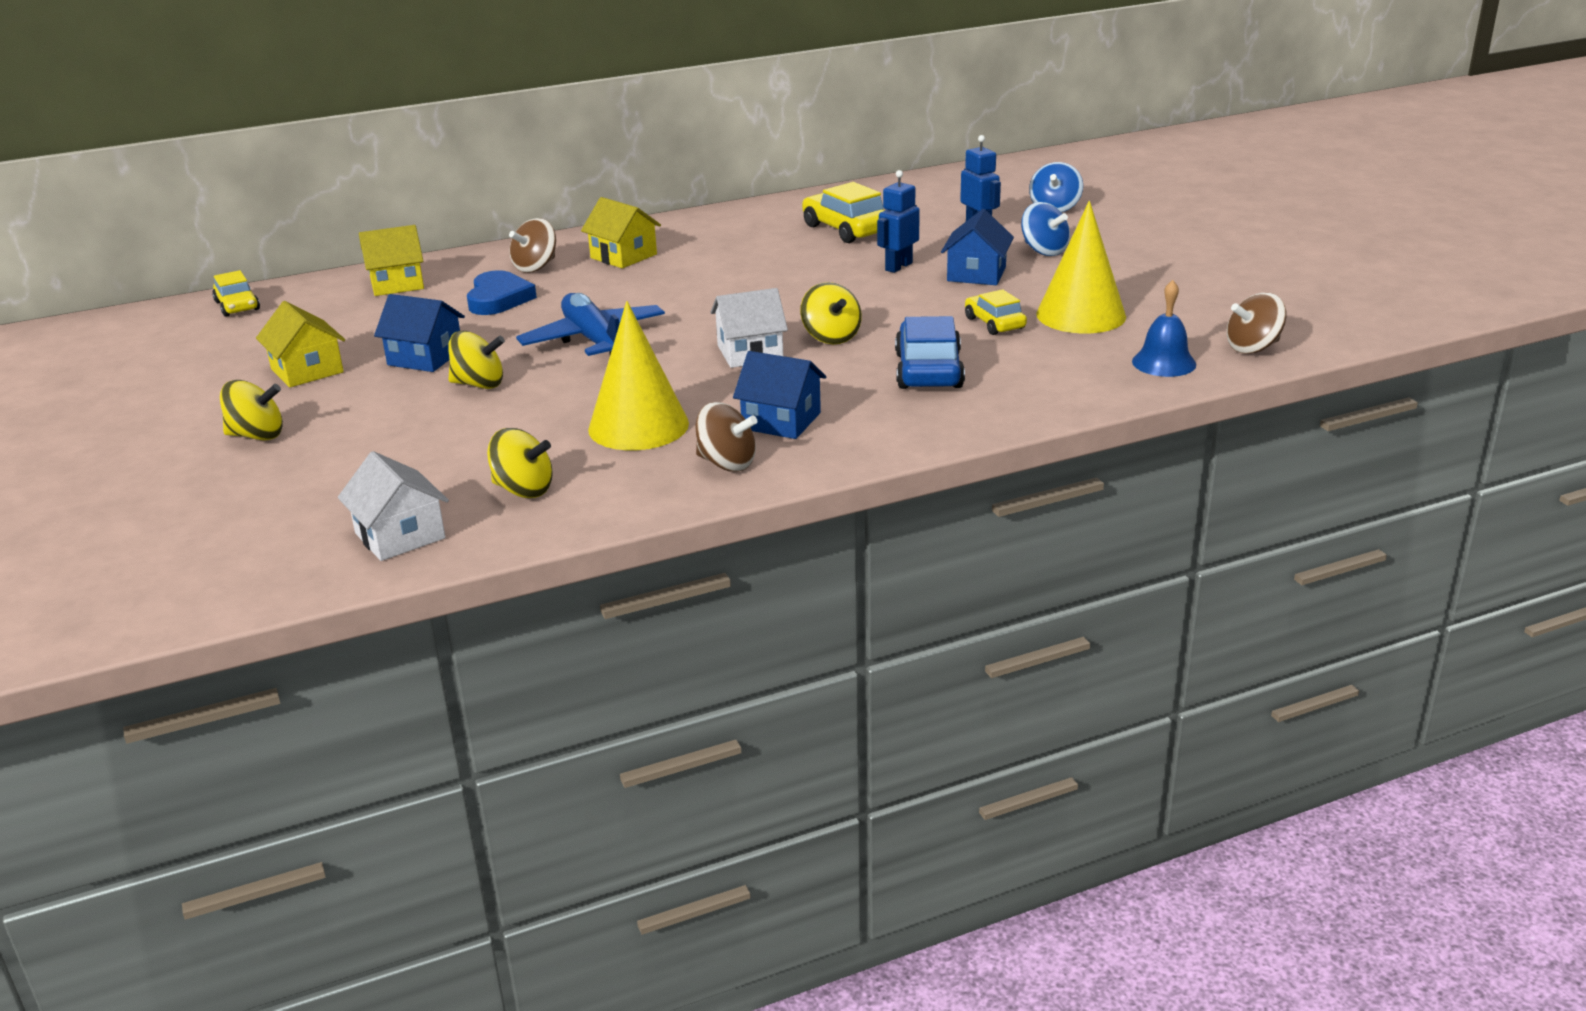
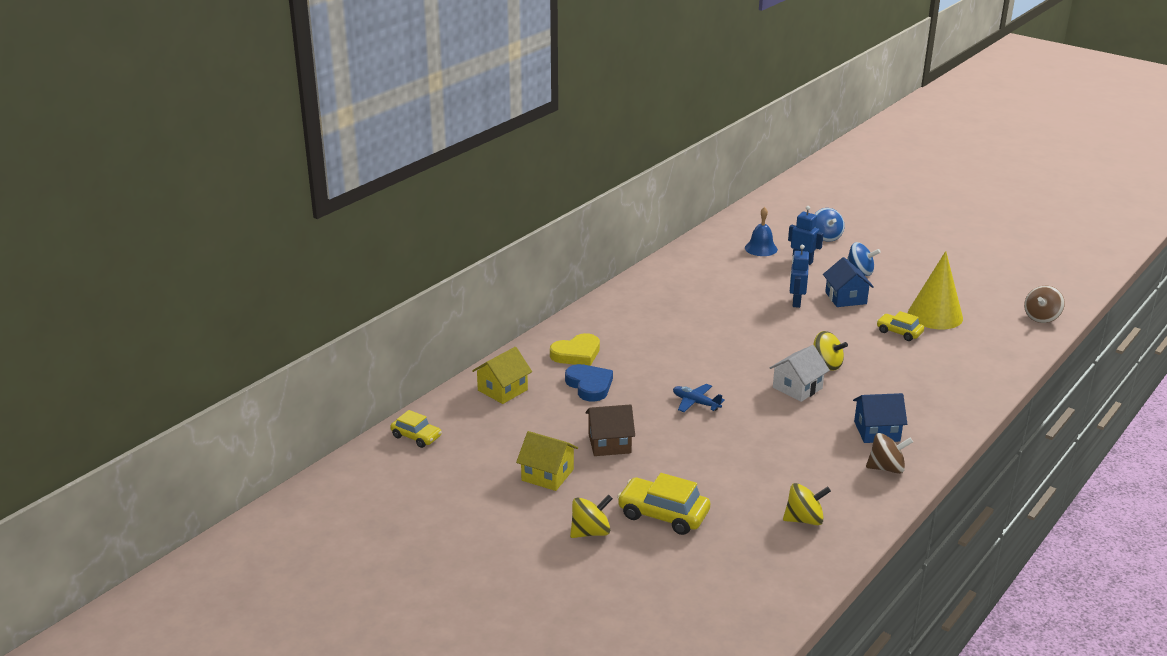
camera: 30 degrees left, 0 degrees up
white house [338,451,449,561] -> none
blue house [374,294,465,372] -> brown house [585,404,635,456]
yellow spinning top [448,331,505,389] -> none
brown spinning top [509,218,556,273] -> yellow heart [550,333,600,366]
blue plane [516,293,665,356] -> blue plane [673,384,725,412], size x0.56
yellow house [581,197,661,268] -> none
yellow cone [588,301,689,450] -> none
yellow car [802,182,885,243] -> yellow car moved to [617,473,710,535]
blue car [895,316,965,389] -> none
blue bell [1132,280,1196,377] -> blue bell moved to [745,207,778,256]

